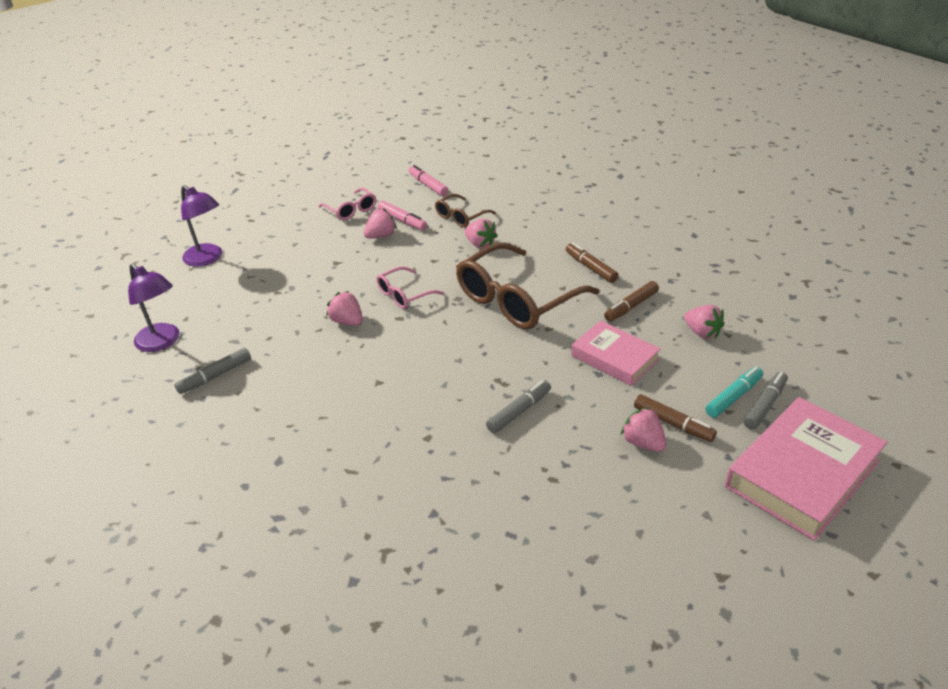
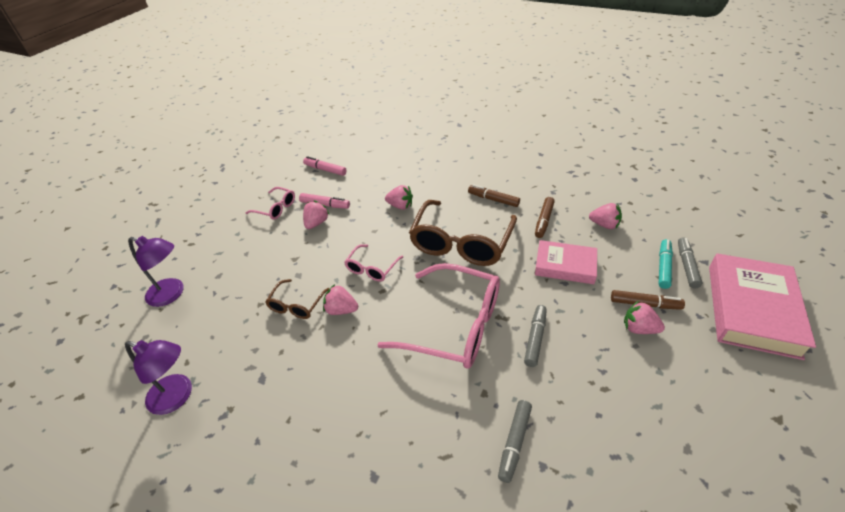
camera: 25 degrees left, 5 degrees up
grey marker [174,348,251,394] -> grey marker moved to [498,400,532,483]
brown glasses [435,194,496,227] -> brown glasses moved to [265,279,330,319]
none -> pink glasses [377,263,500,369]

